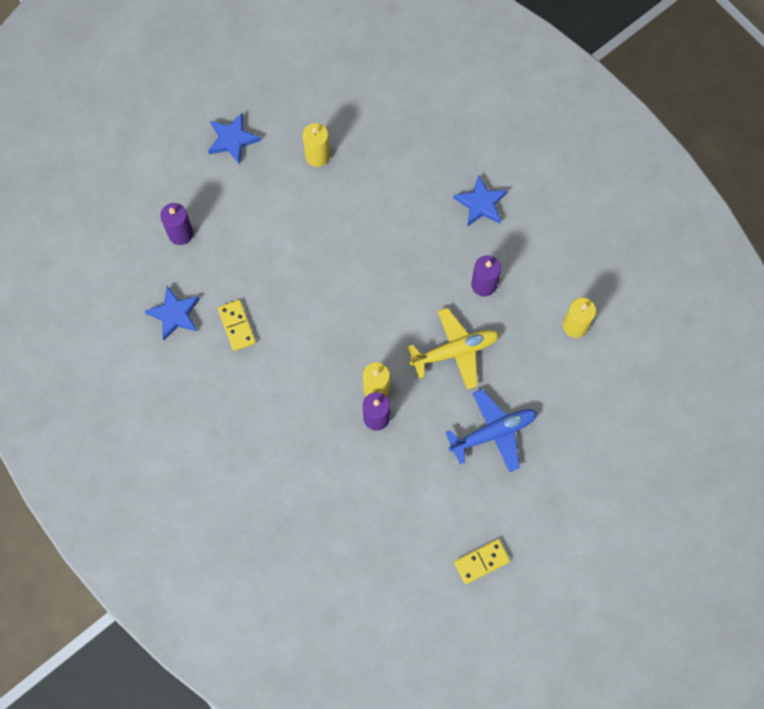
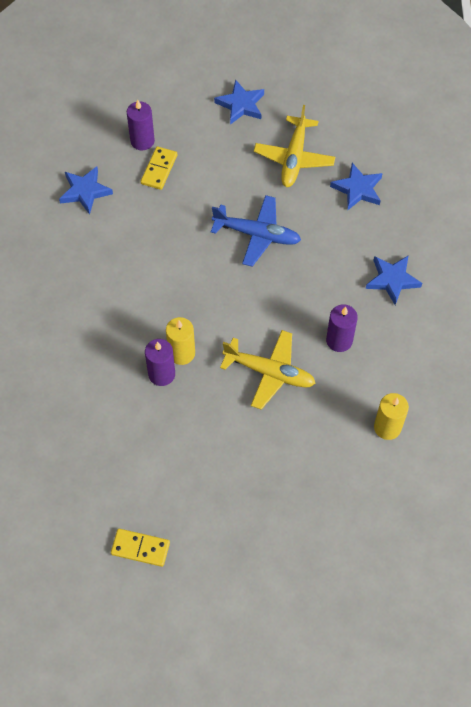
camera: 40 degrees right, 10 degrees down
yellow domino [218,300,256,351] -> yellow domino moved to [141,146,177,190]
yellow candle [303,123,330,167] -> yellow plane [254,105,335,187]
blue plane [445,389,537,472] -> blue plane moved to [211,195,301,267]
none -> blue star [330,163,383,211]

